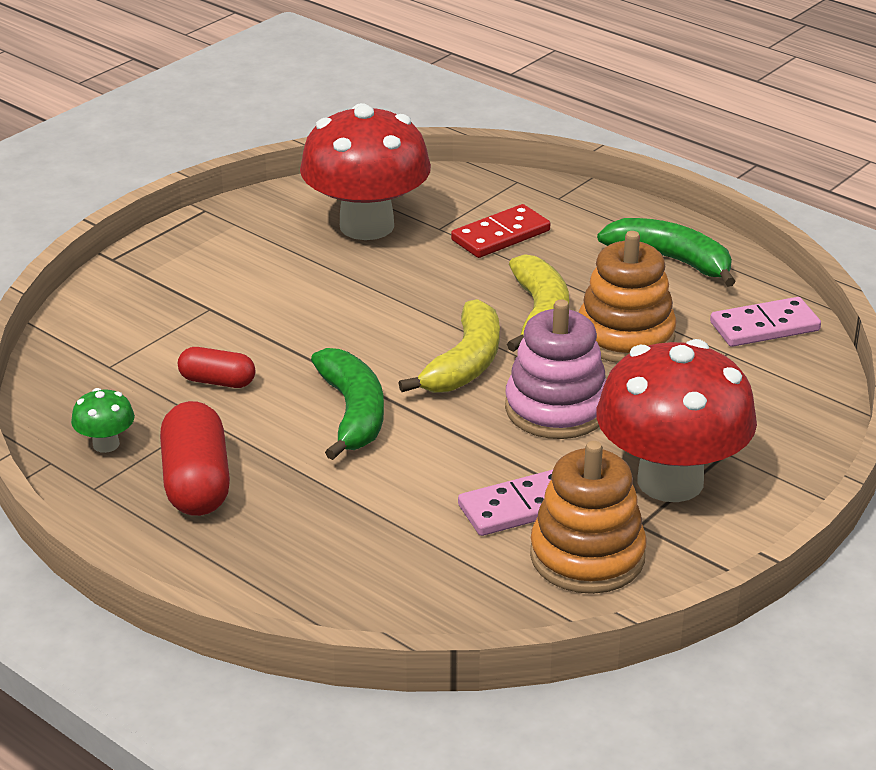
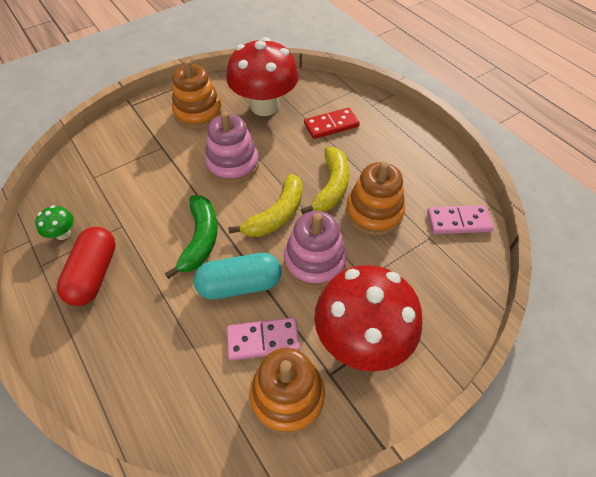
camera: 15 degrees right, 20 degrees up
red capsule [178,347,255,388] -> none
green banana [597,218,736,287] -> none
none -> orange stacking toy [172,60,222,129]
none -> turquoise capsule [194,253,281,300]
none -> pink stacking toy [205,112,259,184]

